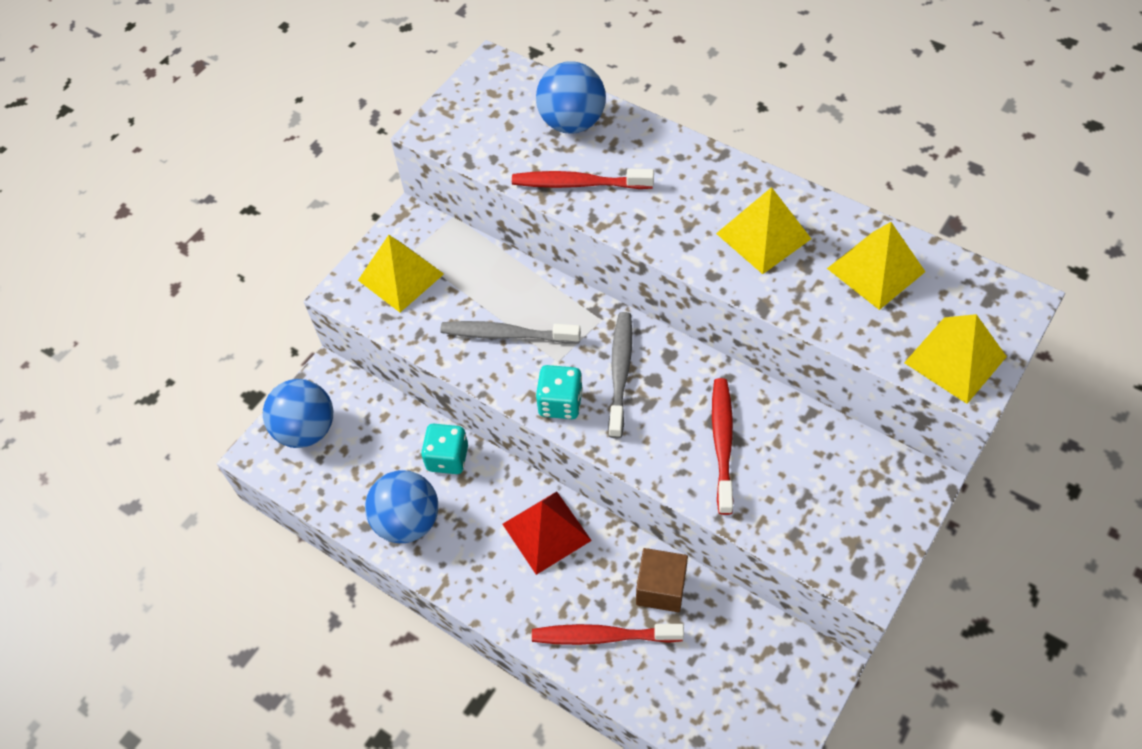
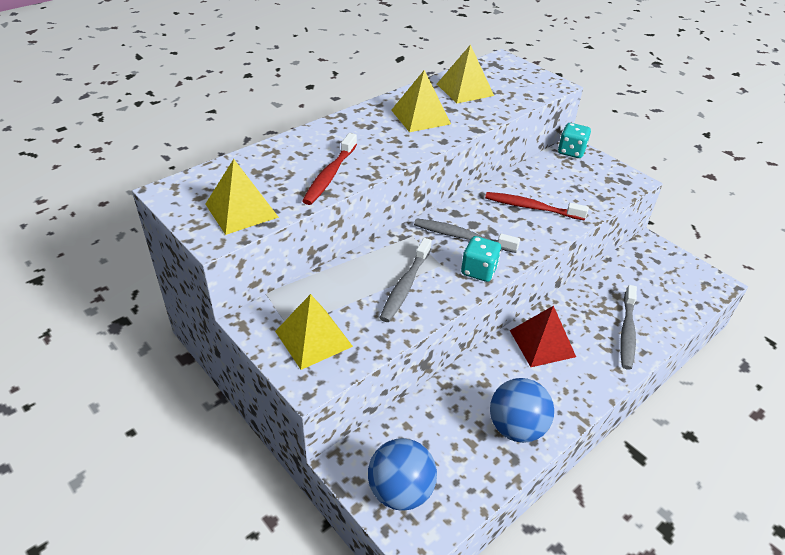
camera: 80 degrees left, 15 degrees down
turquoise dice [421,424,468,474] -> turquoise dice moved to [558,123,591,158]
red toothbrush [532,624,684,645] -> grey toothbrush [620,285,637,370]
blue ball [536,61,606,133] -> none
brown cube [636,548,688,612] -> none
yellow pyramid [904,314,1007,404] -> yellow pyramid moved to [205,159,279,235]

